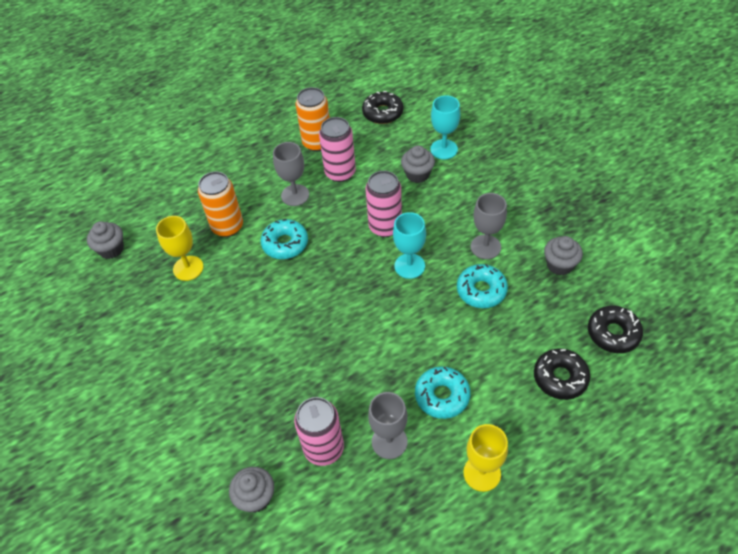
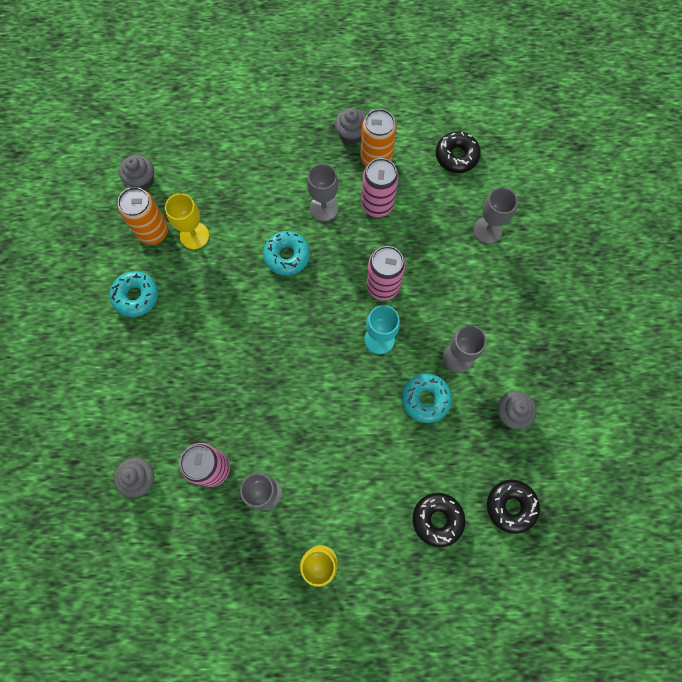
camera: 25 degrees right, 20 degrees up
orange can [198,172,243,237] -> orange can moved to [118,187,168,245]
grey cupcake [401,145,435,183] -> grey cupcake moved to [335,108,366,145]
turquoise donut [415,366,470,419] -> turquoise donut moved to [110,271,158,317]
turquoise goblet [430,95,460,159] -> grey goblet [473,187,518,244]

